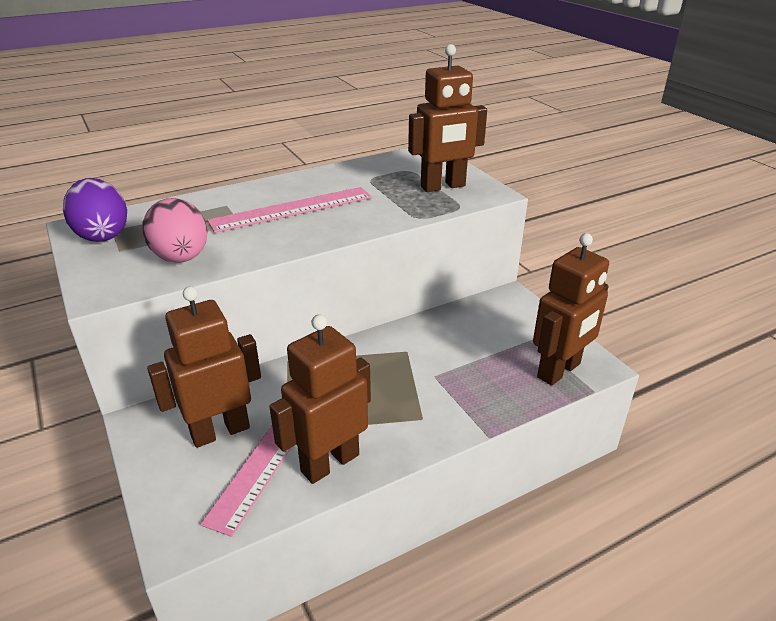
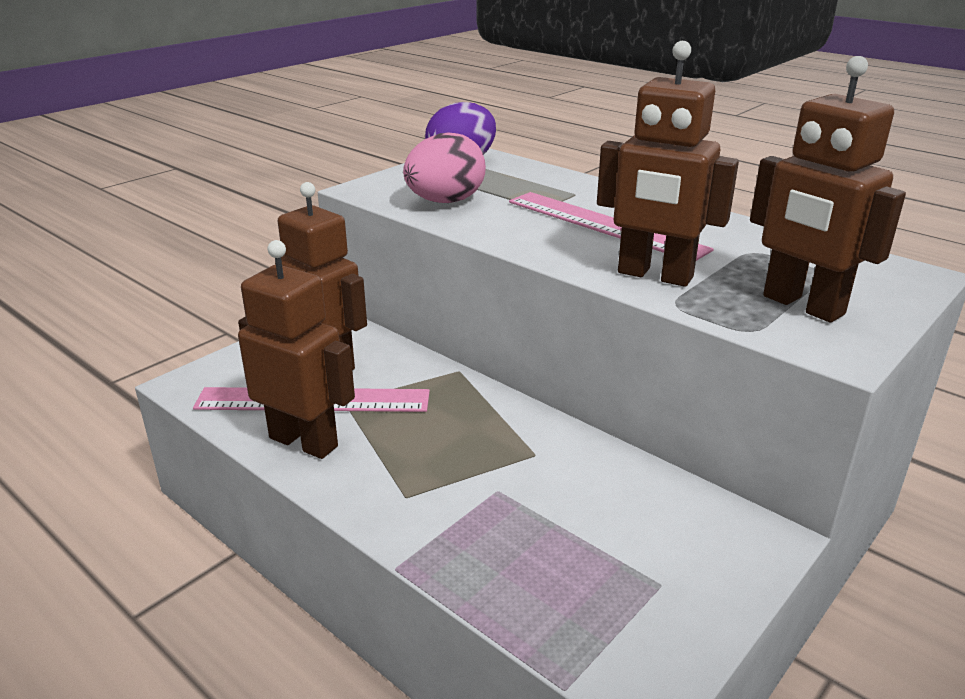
camera: 70 degrees right, 5 degrees down
brown robot [533,233,609,386] -> brown robot moved to [597,41,739,287]

